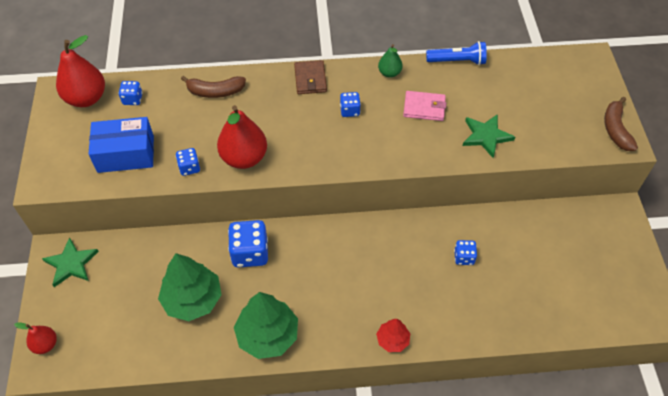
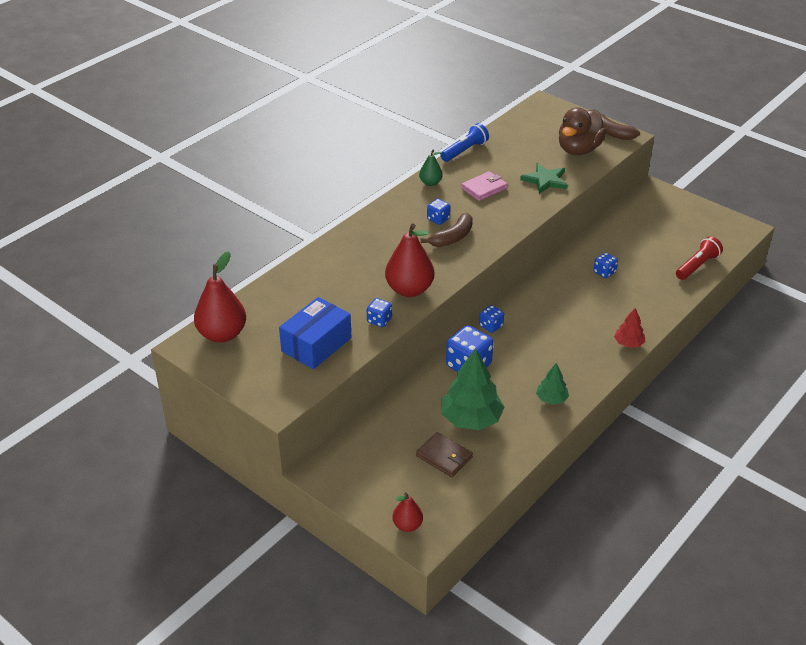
camera: 45 degrees left, 15 degrees down
green star [42,237,99,287] -> none
blue dice [119,81,143,105] -> blue dice moved to [479,305,504,333]
brown banana [181,76,246,98] -> brown banana moved to [421,213,473,247]
green tree [234,292,298,359] -> green tree [536,363,569,405], size x0.53
brown wallet [294,60,327,94] -> brown wallet moved to [416,432,473,477]
none -> brown duck [559,108,607,155]
none -> red flashlight [676,236,723,280]

